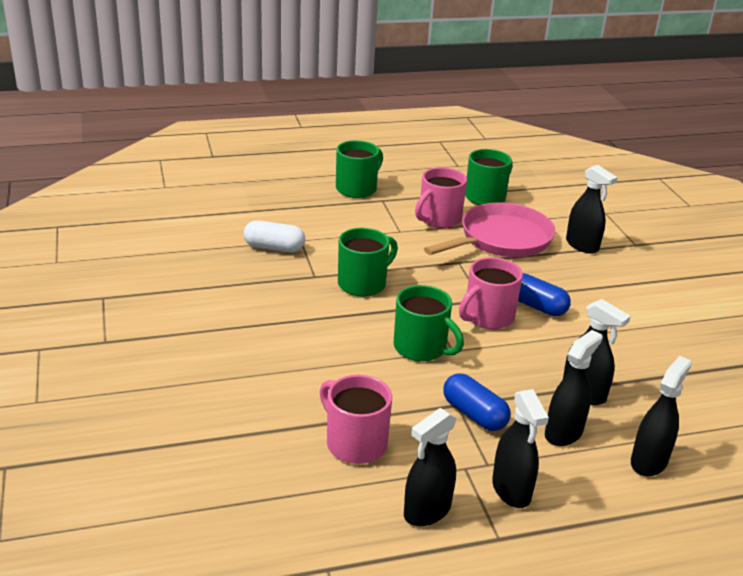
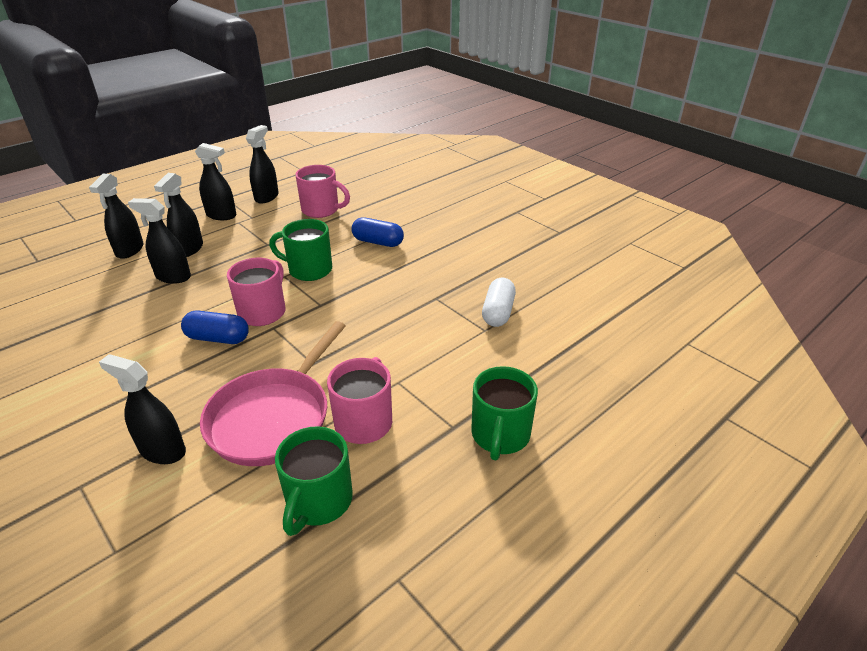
camera: 155 degrees right, 5 degrees up
white capsule [243,221,305,252] -> white capsule turned 60 degrees counterclockwise [482,278,516,327]
green mug [338,228,398,297] -> none
blue capsule [443,373,511,431] -> blue capsule moved to [352,217,404,247]
black spray bottle [492,389,549,508] -> black spray bottle turned 150 degrees clockwise [195,143,236,220]

